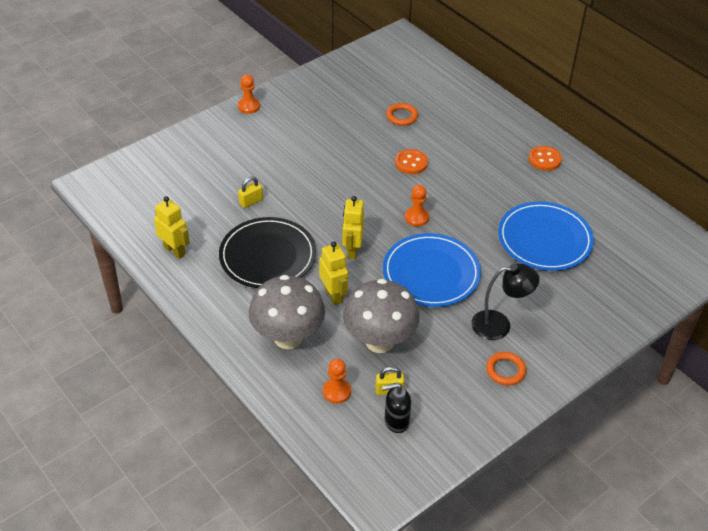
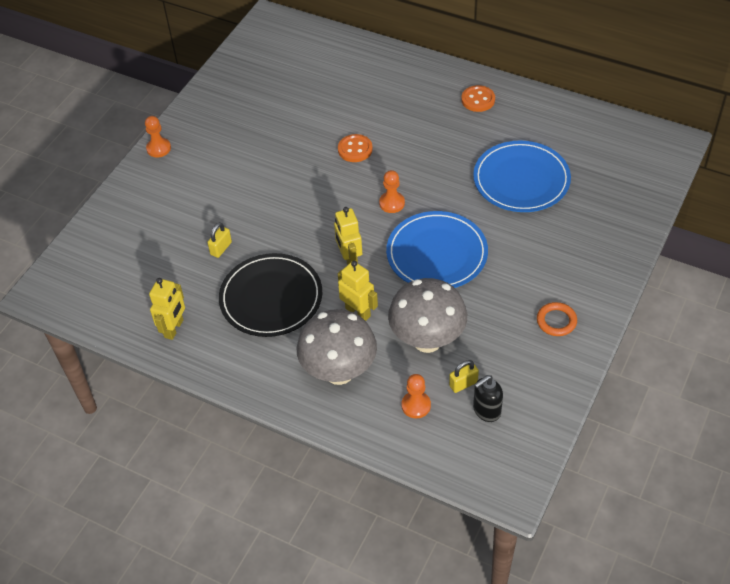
camera: 20 degrees left, 5 degrees up
yellow robot [154,196,190,259] -> yellow robot turned 90 degrees clockwise [149,278,185,340]
orange ring [386,103,418,126] -> none
black lamp [471,263,539,340] -> none

